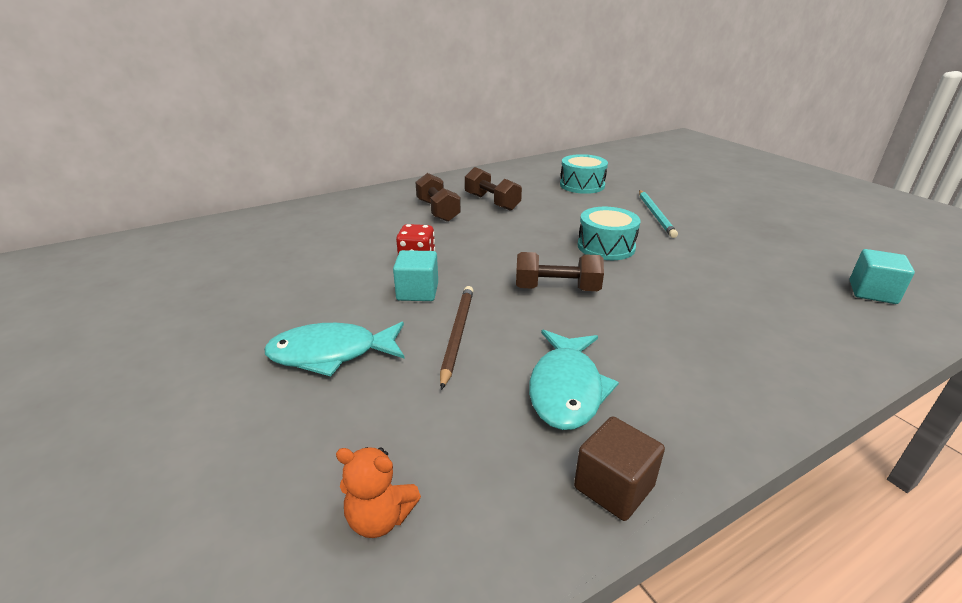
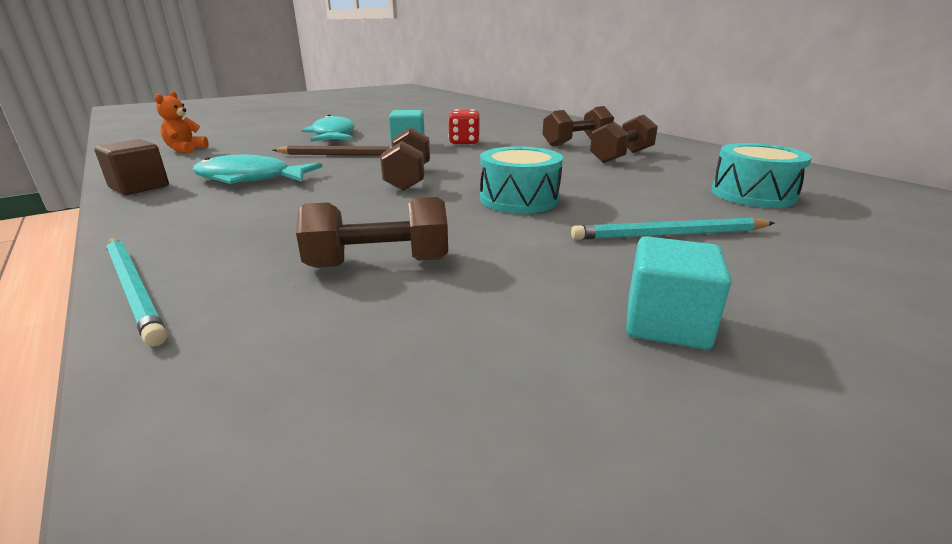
camera: 85 degrees right, 5 degrees down
turquoise cube [850,249,915,304] -> turquoise cube moved to [626,236,731,349]
none -> turquoise pencil [106,238,167,346]
none -> brown dumbbell [296,197,448,268]

